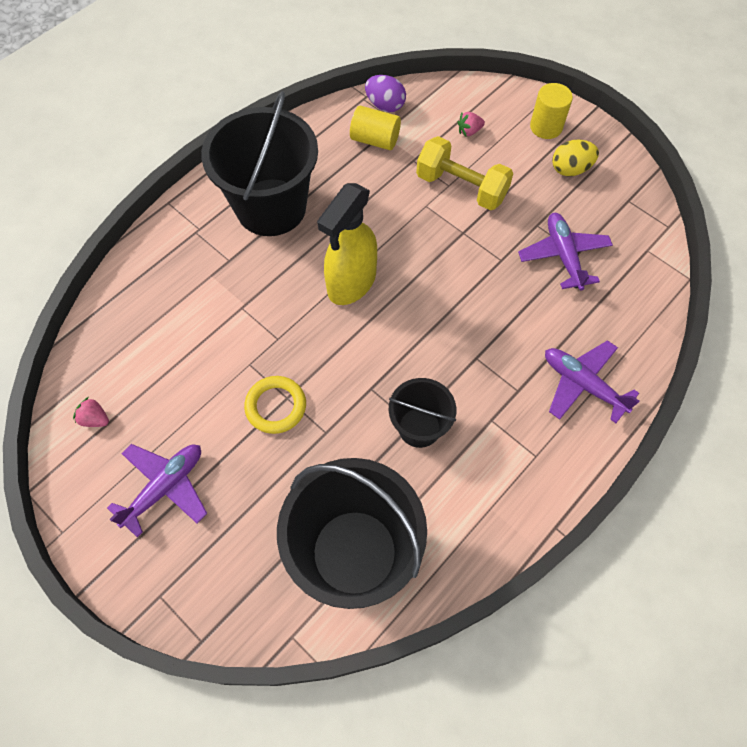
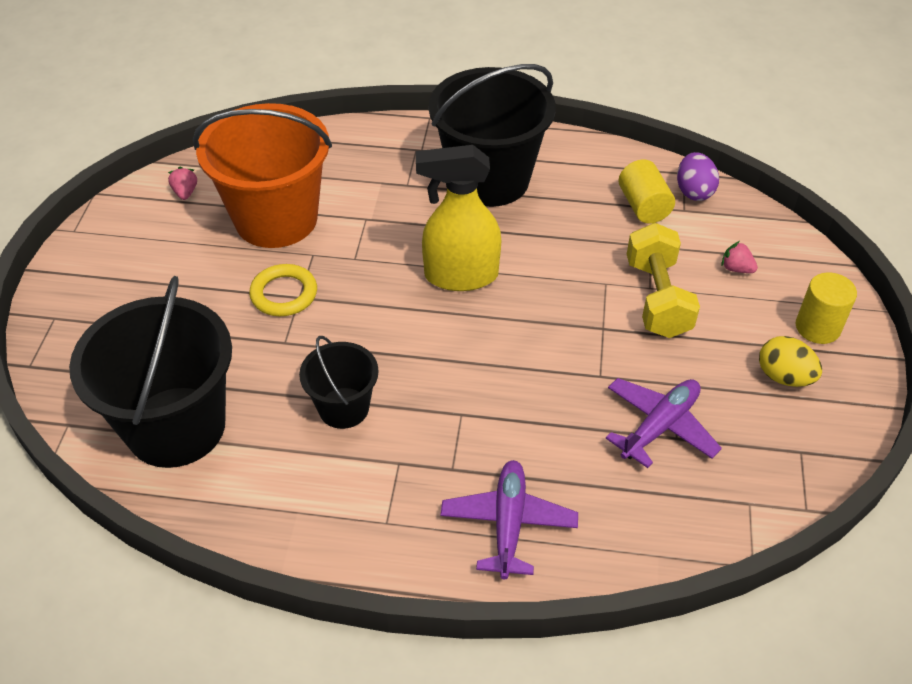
camera: 55 degrees right, 15 degrees down
purple plane [107,444,207,538] -> none
none -> orange bucket [193,103,332,248]

